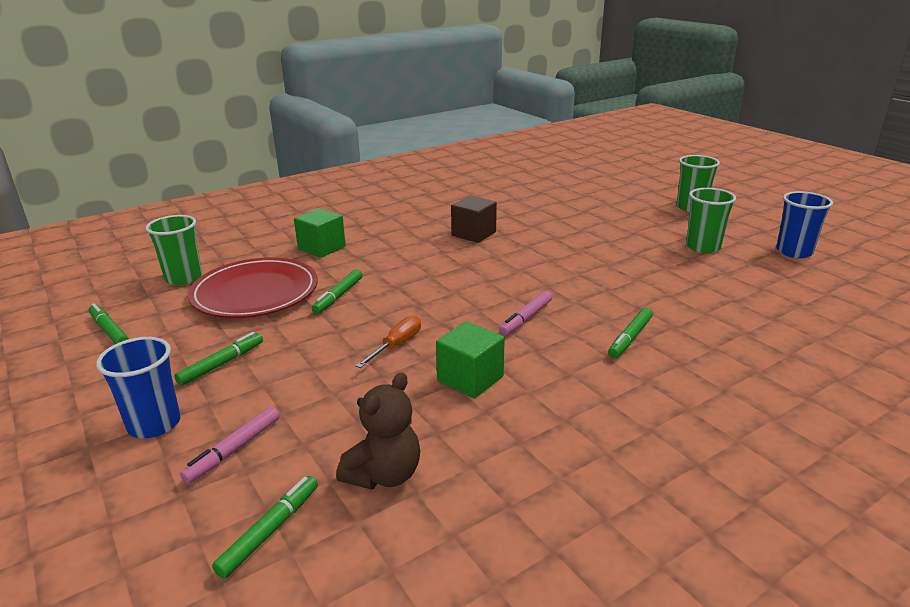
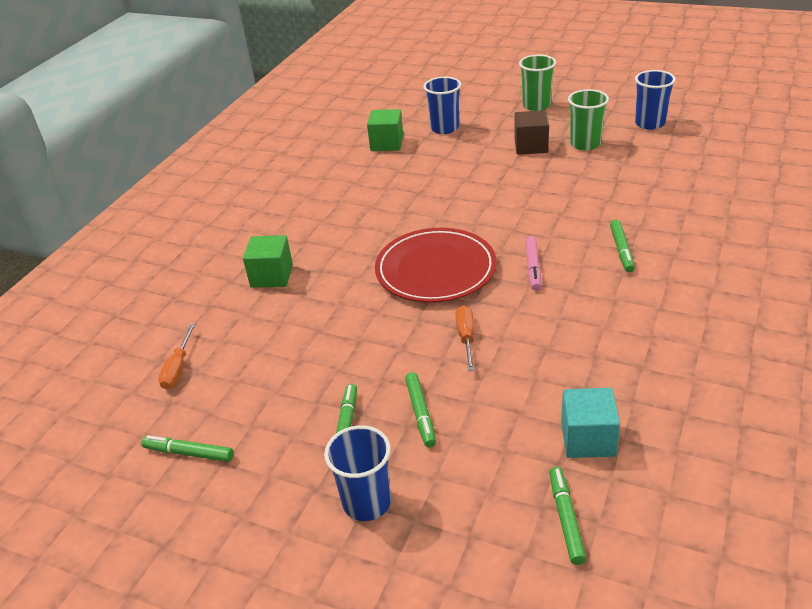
camera: 30 degrees left, 10 degrees up
green cup [145,215,202,285] -> orange screwdriver [158,324,196,389]
pink marker [180,407,279,484] -> none
red plate [188,257,318,318] -> red plate moved to [375,228,497,303]
green marker [312,269,362,314] -> green marker moved to [405,372,436,447]
brown teddy bear [336,372,420,490] -> turquoise cube [561,388,620,458]
green cube [436,321,505,399] -> green cube moved to [367,109,403,151]
brown cube [451,196,497,243] -> brown cube moved to [515,110,549,155]
none -> blue cup [424,77,461,134]

